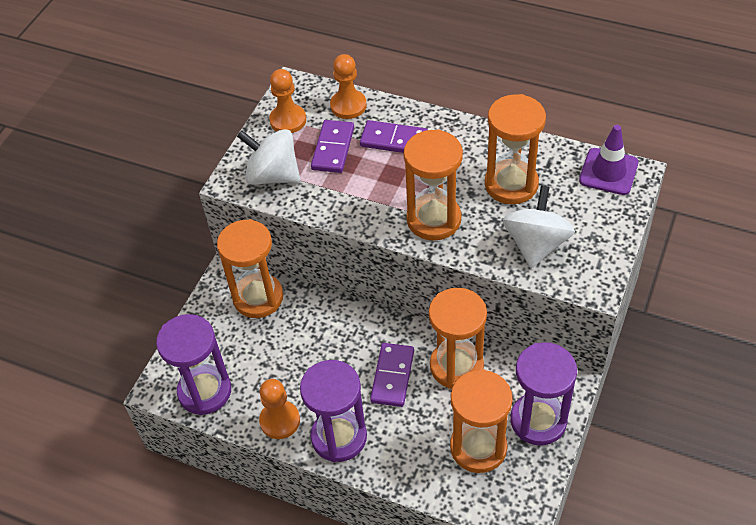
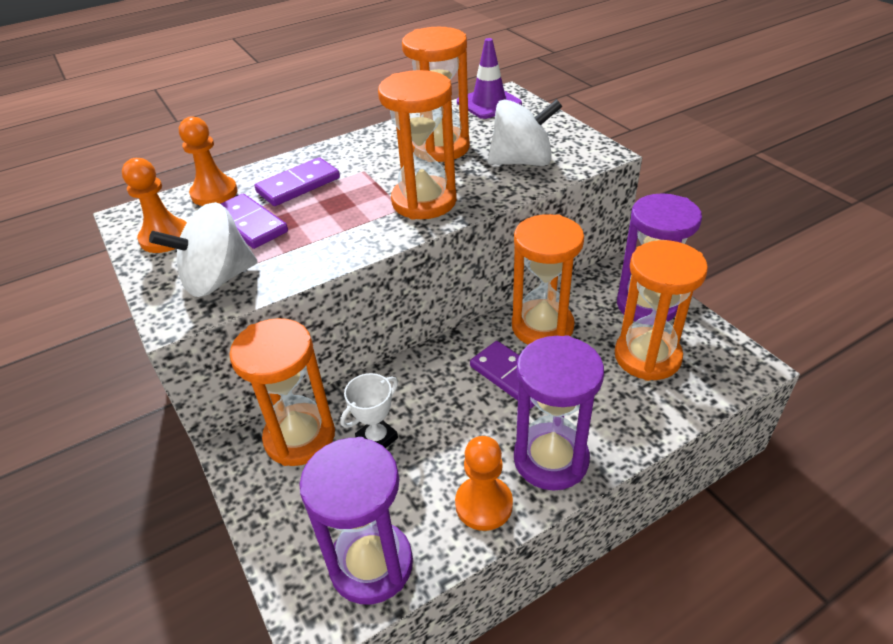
camera: 55 degrees left, 10 degrees down
white spinning top [503,186,575,268] -> white spinning top turned 120 degrees clockwise [488,99,562,166]
none -> white trophy [340,373,398,448]

